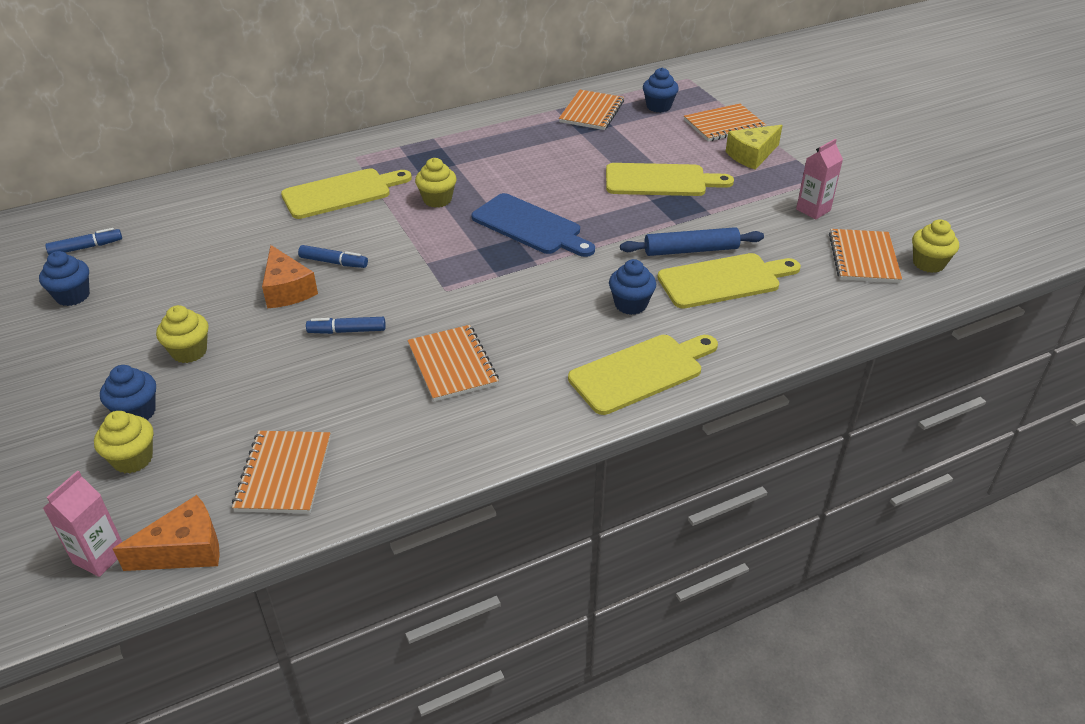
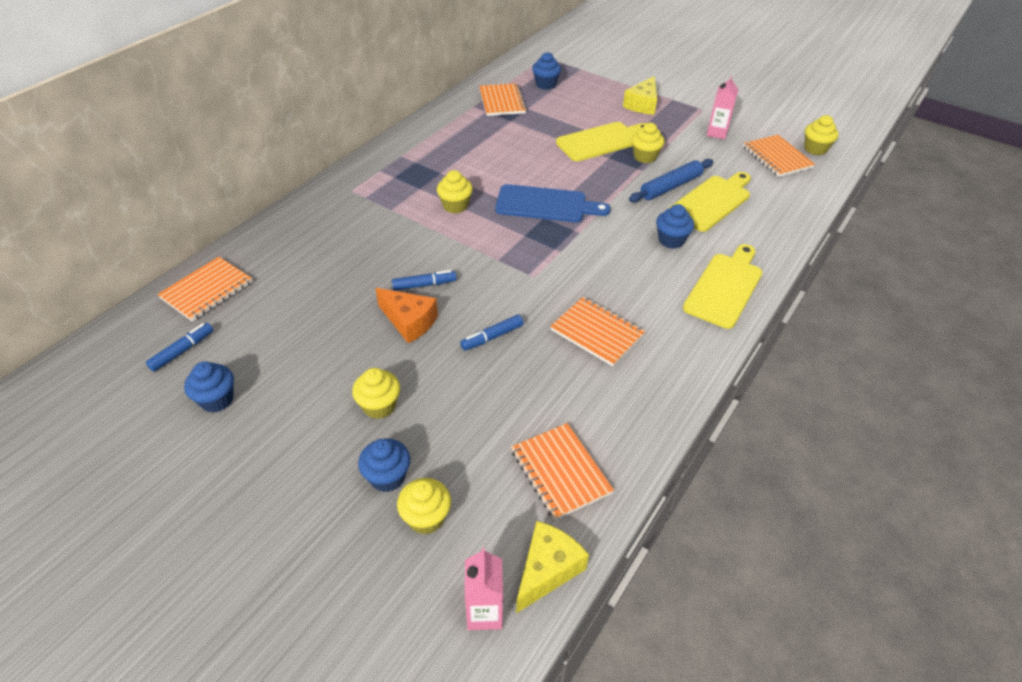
camera: 30 degrees left, 5 degrees up
orange cheese [113,495,220,571] -> yellow cheese [516,521,589,613]
yellow cutting board [281,168,412,219] -> none
orange notebook [684,103,766,142] -> orange notebook moved to [157,257,253,321]
none -> yellow cupcake [631,123,665,163]

